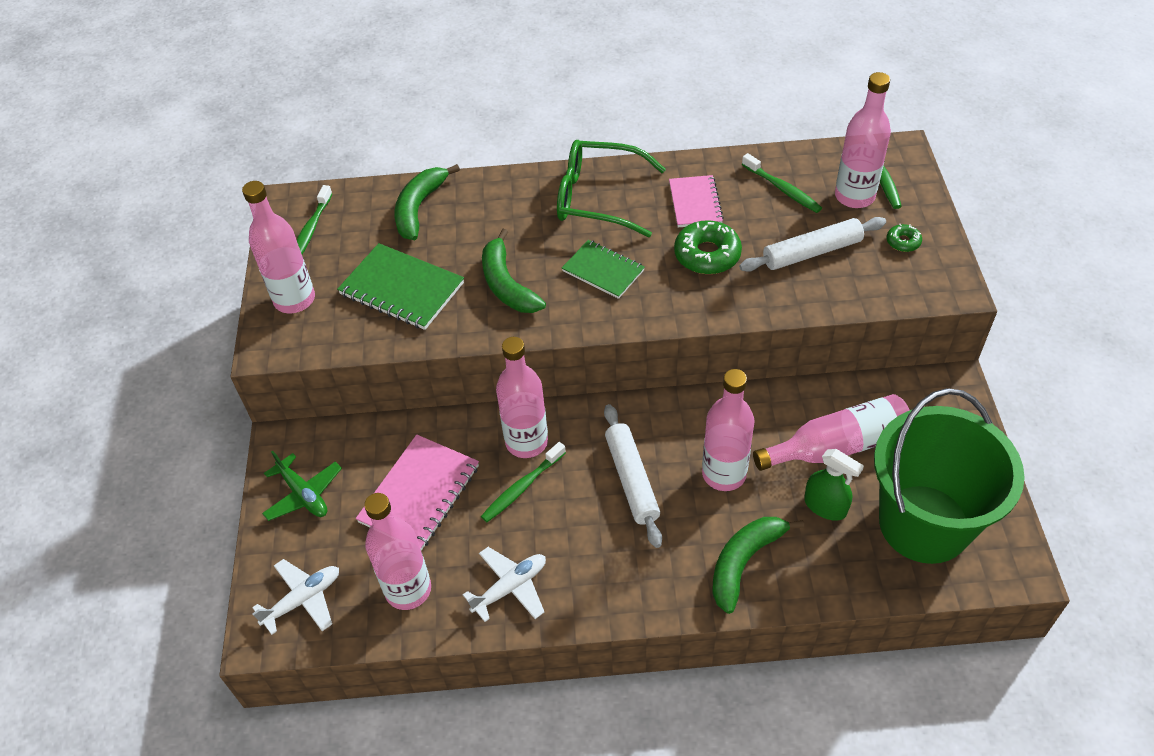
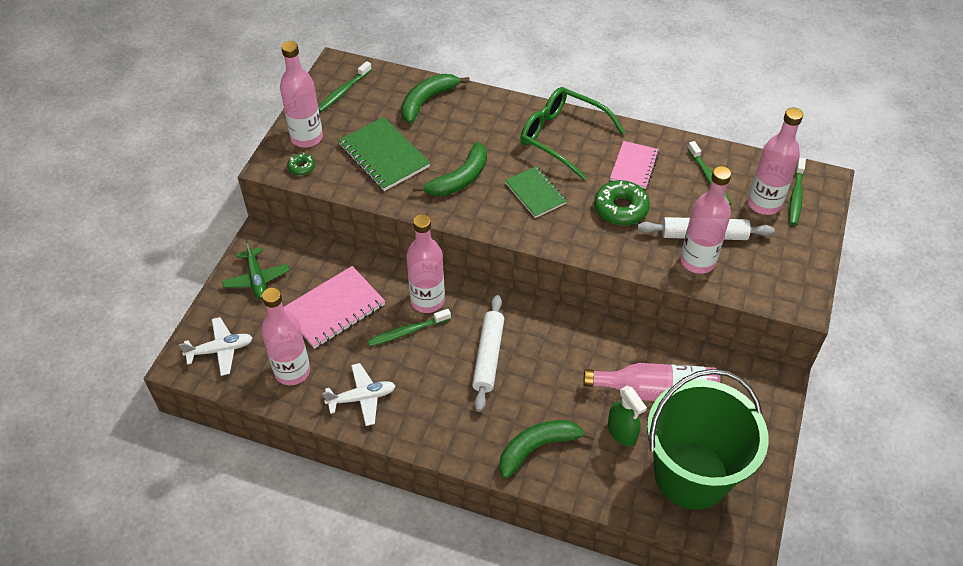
camera: 20 degrees right, 0 degrees up
green banana [482,229,546,313] -> green banana turned 135 degrees counterclockwise [413,142,487,196]
pink bottle [702,369,755,491] -> pink bottle moved to [680,166,731,274]
green donut [887,224,922,252] -> green donut moved to [287,153,315,175]

